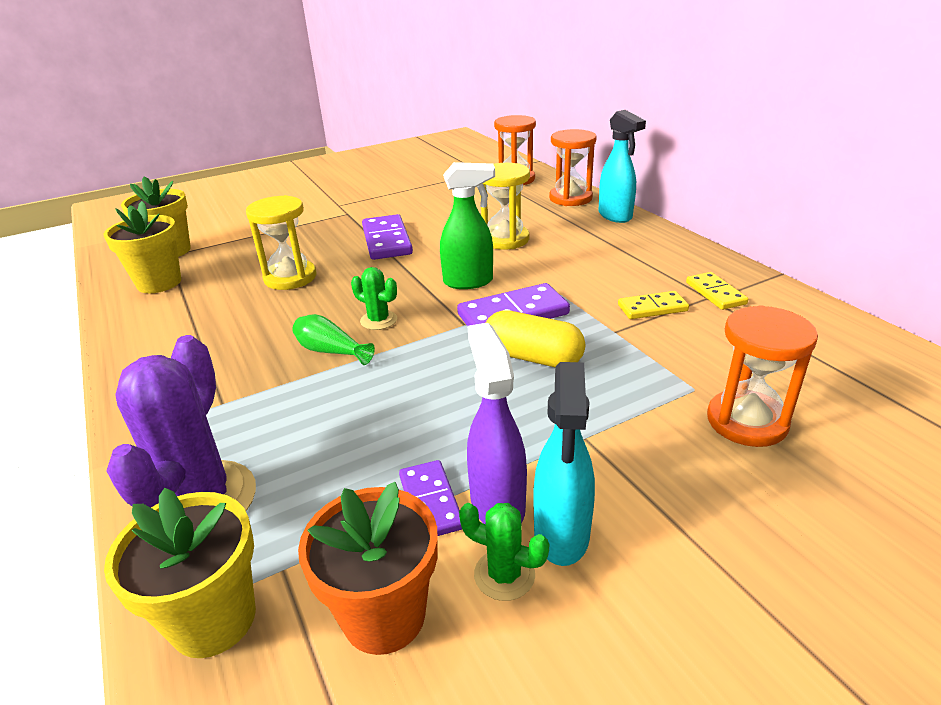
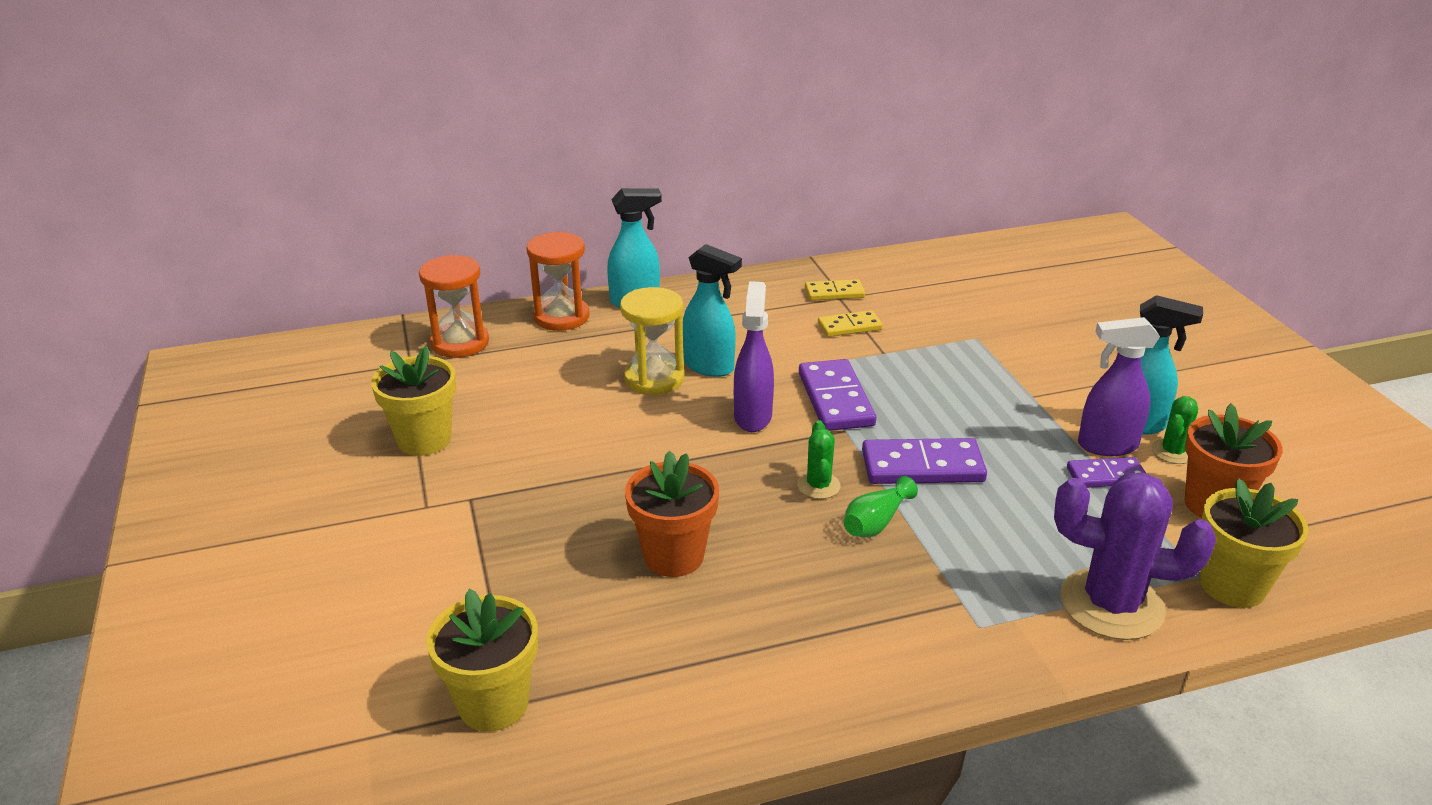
camera: 80 degrees left, 0 degrees up
yellow flower pot [103,201,181,293] -> yellow flower pot moved to [371,346,456,456]
yellow hourglass [246,195,316,290] -> orange flower pot [625,451,719,577]
green cactus [351,267,397,330] -> green cactus turned 45 degrees counterclockwise [797,420,840,499]
purple domino [362,214,413,260] -> purple domino moved to [862,438,987,484]
green spray bottle [440,162,495,289] -> purple spray bottle [734,281,774,432]
yellow capsule [486,310,585,368] -> none
yellow domino [618,291,689,319] -> yellow domino turned 75 degrees clockwise [818,310,883,337]
orange hourglass [707,305,818,447] -> none
none -> turquoise spray bottle [683,244,742,377]

